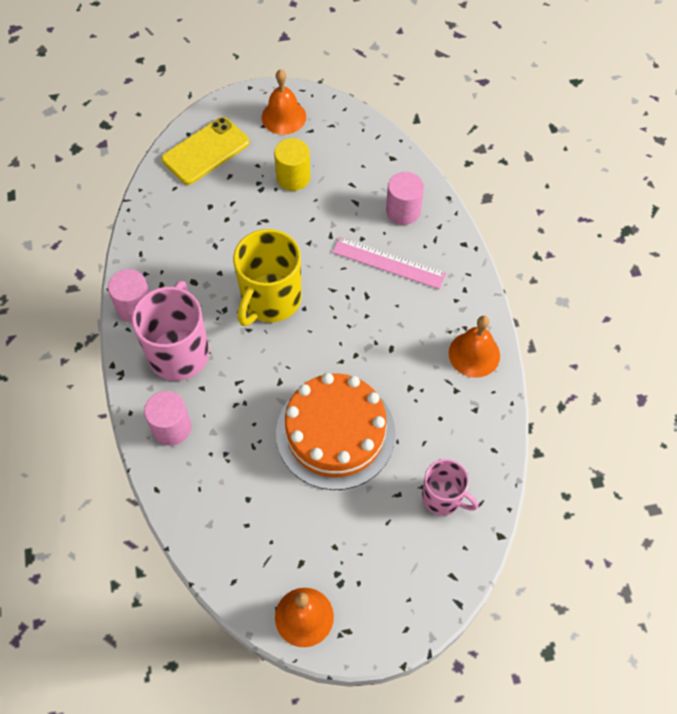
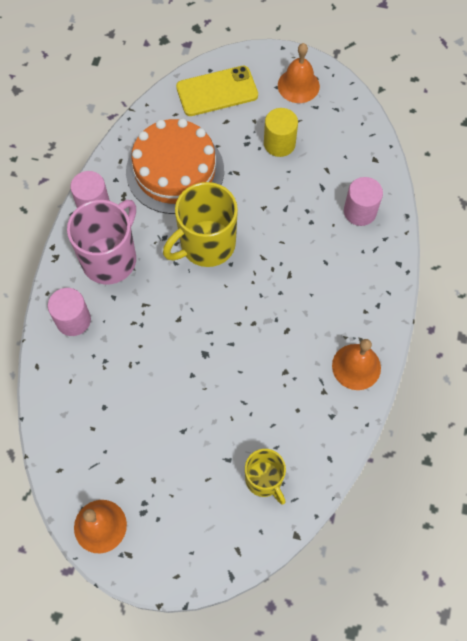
camera: 25 degrees right, 5 degrees up
orange cake [276,373,396,490] -> orange cake moved to [126,118,224,214]
pink ruler [333,237,446,289] -> none
pink mug [422,459,478,515] -> yellow mug [245,449,286,504]

